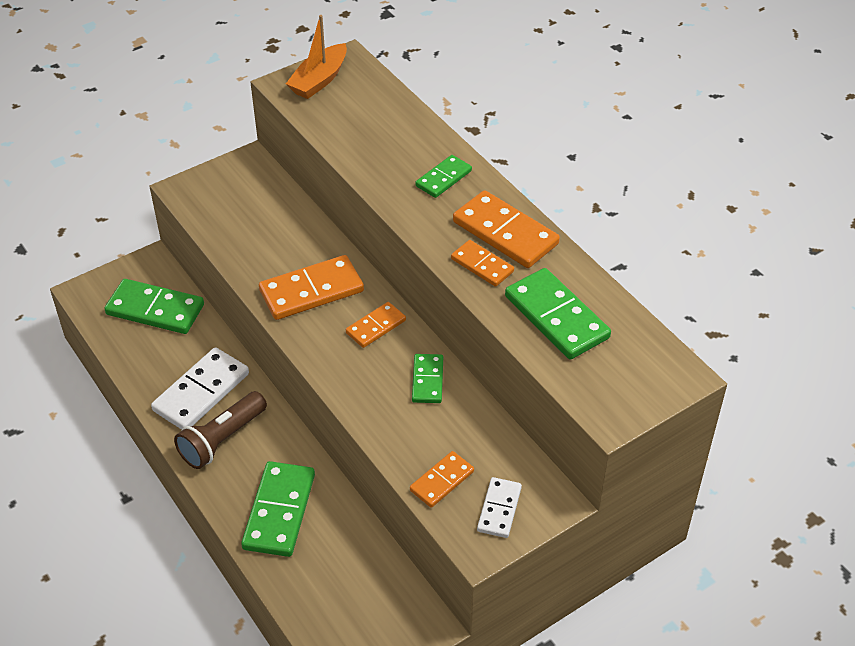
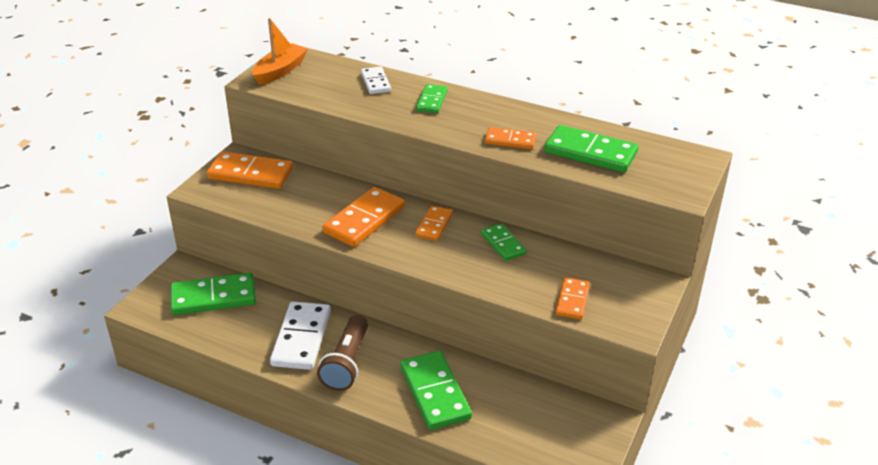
camera: 30 degrees left, 10 degrees down
orange boat [286,15,347,99] -> orange boat turned 150 degrees counterclockwise [253,18,308,85]
orange domino [453,190,560,268] -> orange domino moved to [207,152,293,189]
white domino [477,477,522,538] -> white domino moved to [361,67,391,94]

